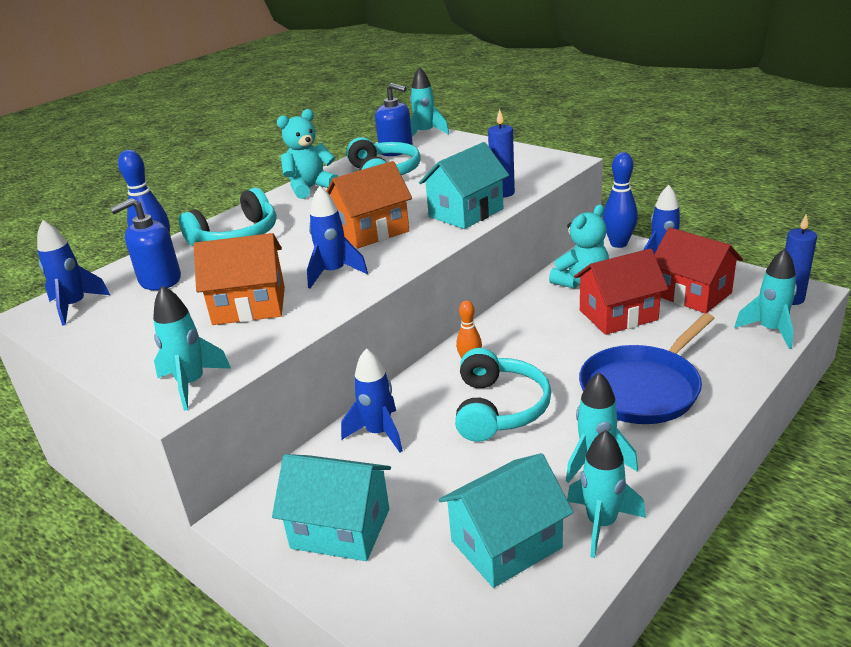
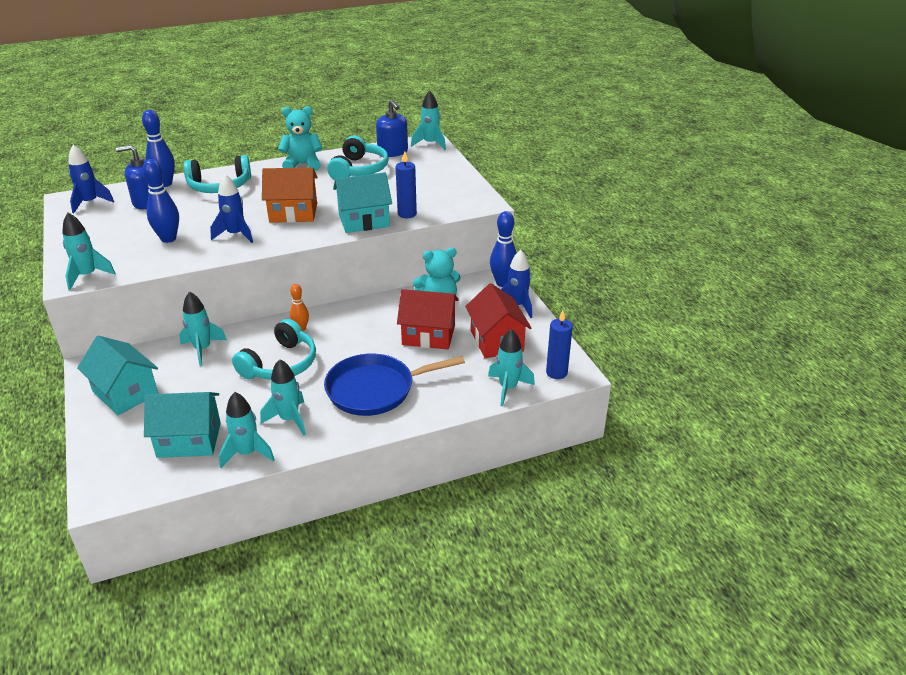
camera: 25 degrees right, 5 degrees up
orange house [194,233,285,325] -> blue bowling pin [143,159,179,243]
blue rocket [341,348,403,453] -> turquoise rocket [179,291,227,366]

